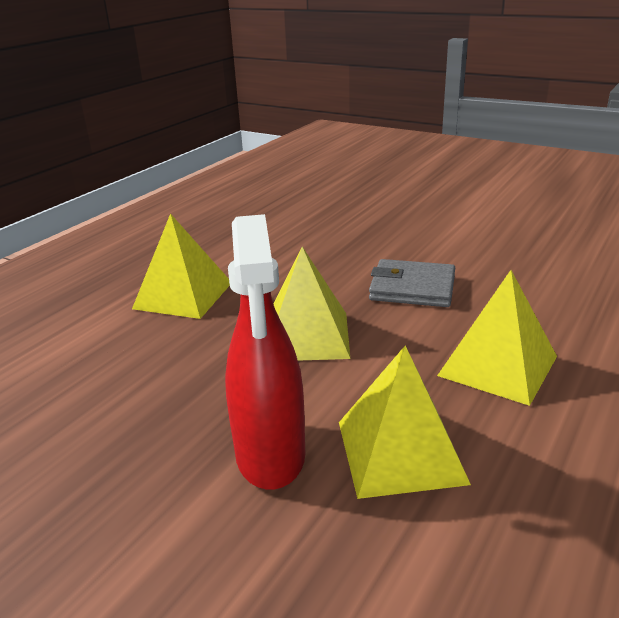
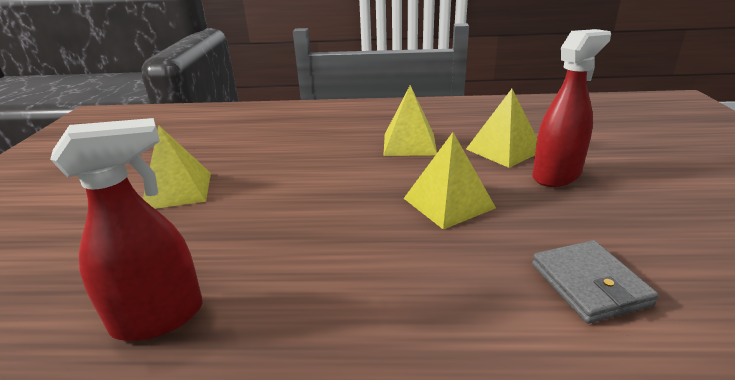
camera: 120 degrees left, 0 degrees up
yellow pyramid [132,213,230,319] -> yellow pyramid moved to [143,125,211,209]
grey wallet [369,259,455,307] -> grey wallet moved to [532,240,659,324]
none -> red spray bottle [50,118,203,341]

